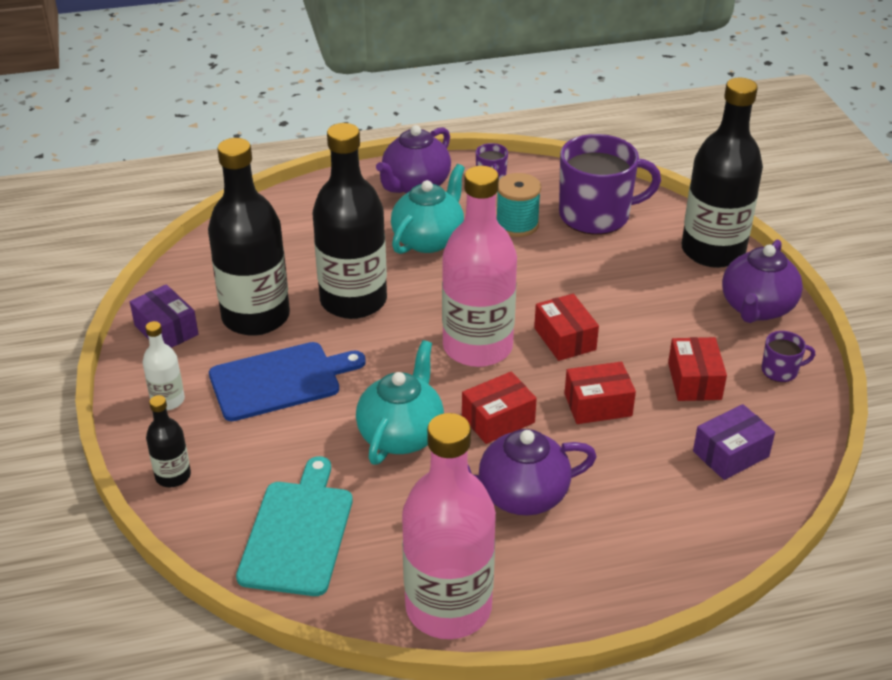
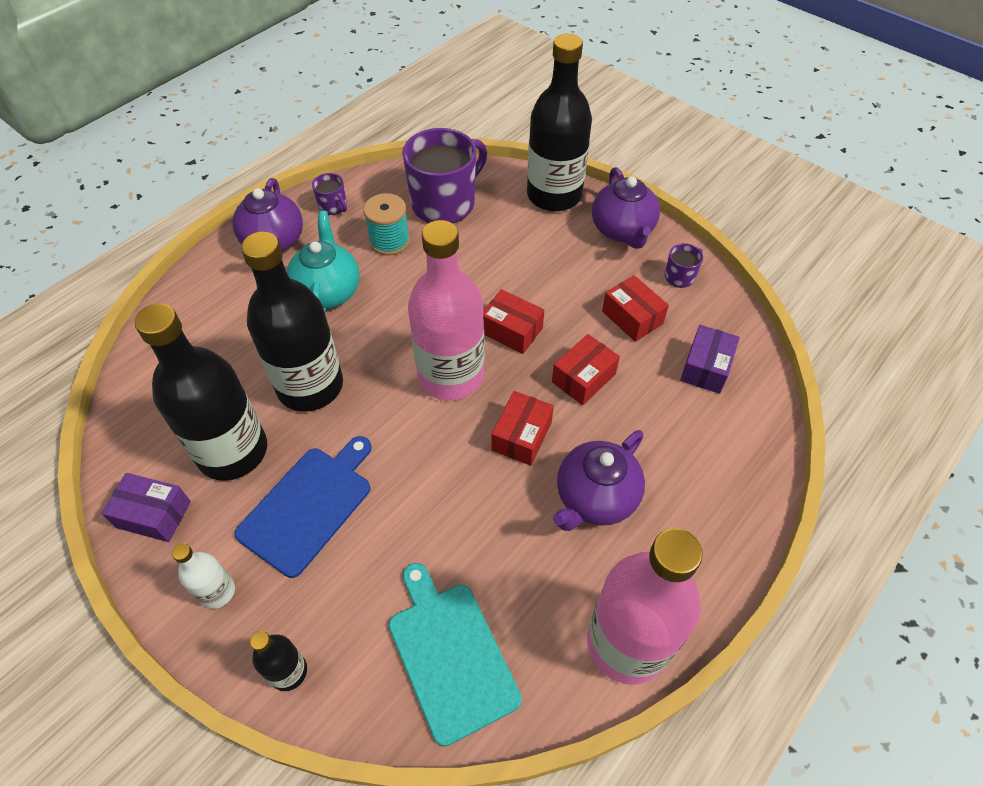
camera: 35 degrees left, 15 degrees up
turquoise teapot [356,340,444,465] -> none

